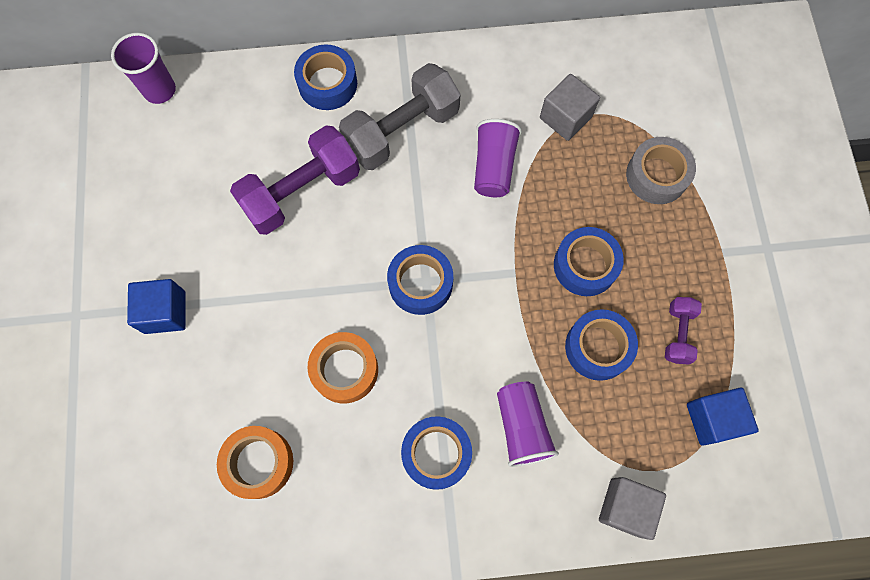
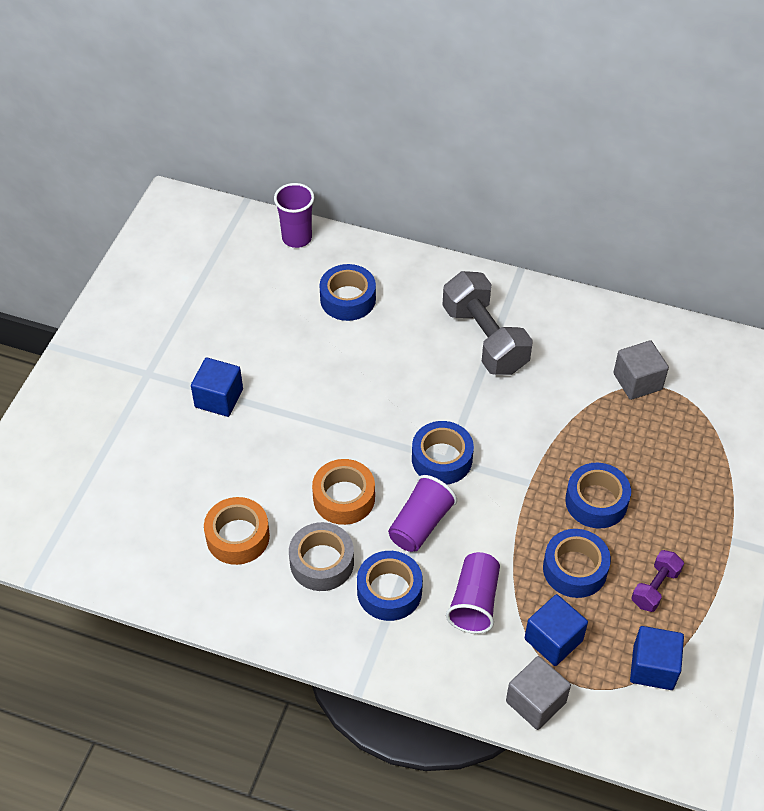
camera: 25 degrees right, 20 degrees down
purple dumbbell [230,125,360,235] -> none
blue tape [294,44,357,110] -> blue tape moved to [319,264,376,321]
grey dumbbell [339,63,461,170] -> grey dumbbell turned 75 degrees clockwise [442,271,533,375]
purple cup [474,119,522,197] -> purple cup moved to [388,475,457,552]
grey tape [626,137,696,204] -> grey tape moved to [289,522,354,591]
none -> blue cube [525,594,588,666]

